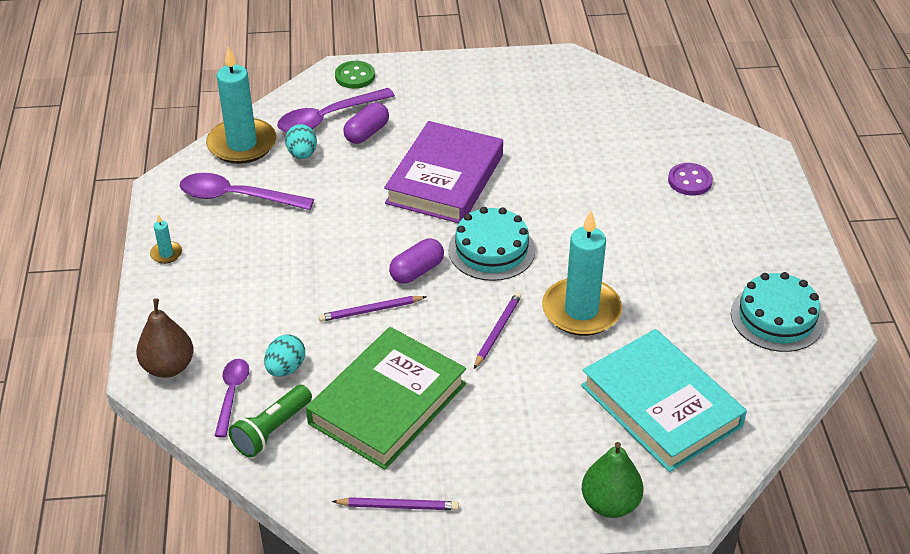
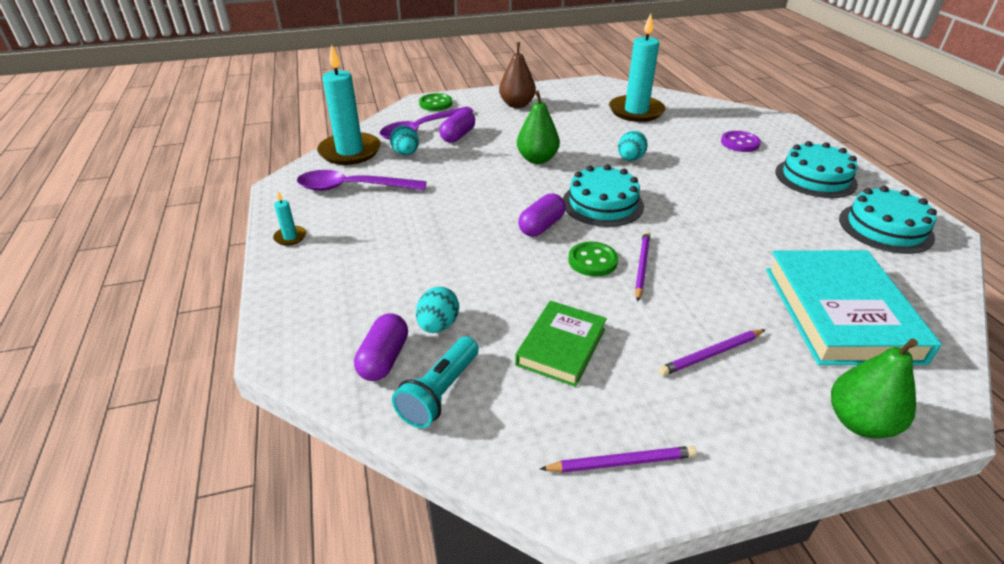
camera: 10 degrees left, 5 degrees down
brown pear [136,298,194,378] -> brown pear moved to [499,42,536,108]
purple spoon [215,359,249,438] -> purple capsule [354,313,408,381]
green flashlight [229,385,312,458] -> turquoise flashlight [392,337,479,428]
green book [306,327,466,470] -> green book [515,301,607,387], size x0.58
purple pencil [318,296,427,322] -> purple pencil moved to [659,329,766,376]
purple book [384,121,503,223] -> green pear [517,90,560,164]
turquoise candle [542,210,622,336] -> turquoise candle moved to [609,13,665,122]
turquoise book [581,329,747,472] -> turquoise book turned 45 degrees clockwise [766,250,942,365]
none -> green button [568,242,618,277]
none -> turquoise egg [618,131,648,161]
none -> turquoise cake [775,141,858,198]

